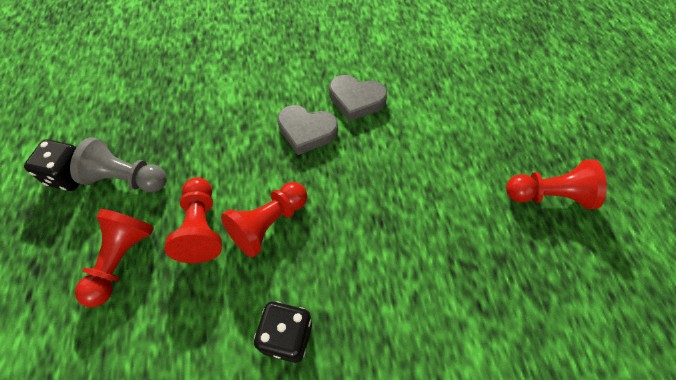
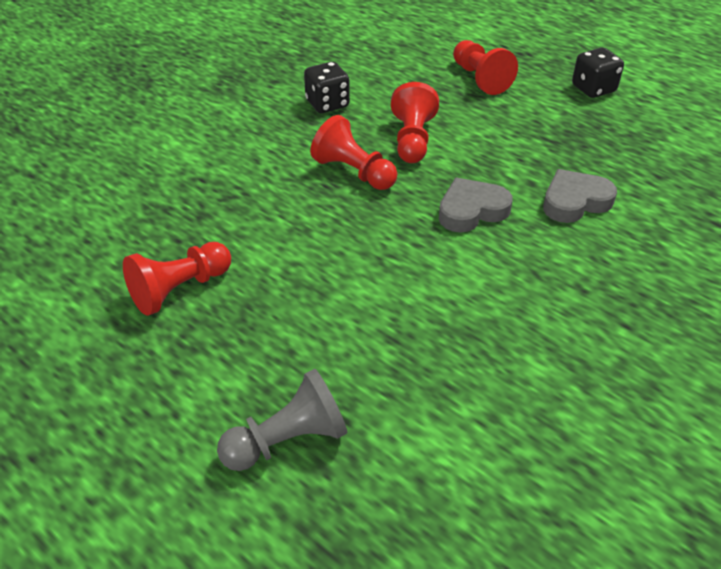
camera: 140 degrees right, 15 degrees down
grey pawn [70,137,167,192] -> grey pawn moved to [217,369,348,471]
red pawn [165,177,222,263] -> red pawn moved to [310,115,397,190]
grey heart [329,75,387,121] -> grey heart moved to [543,169,617,223]

